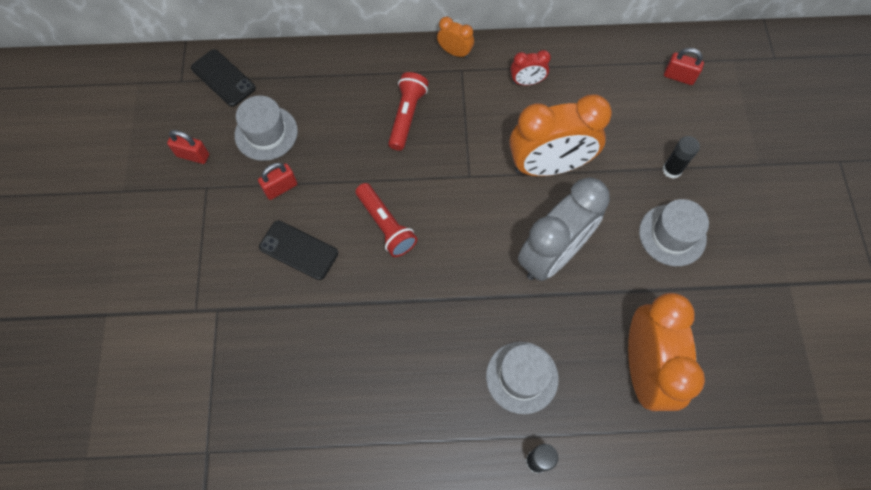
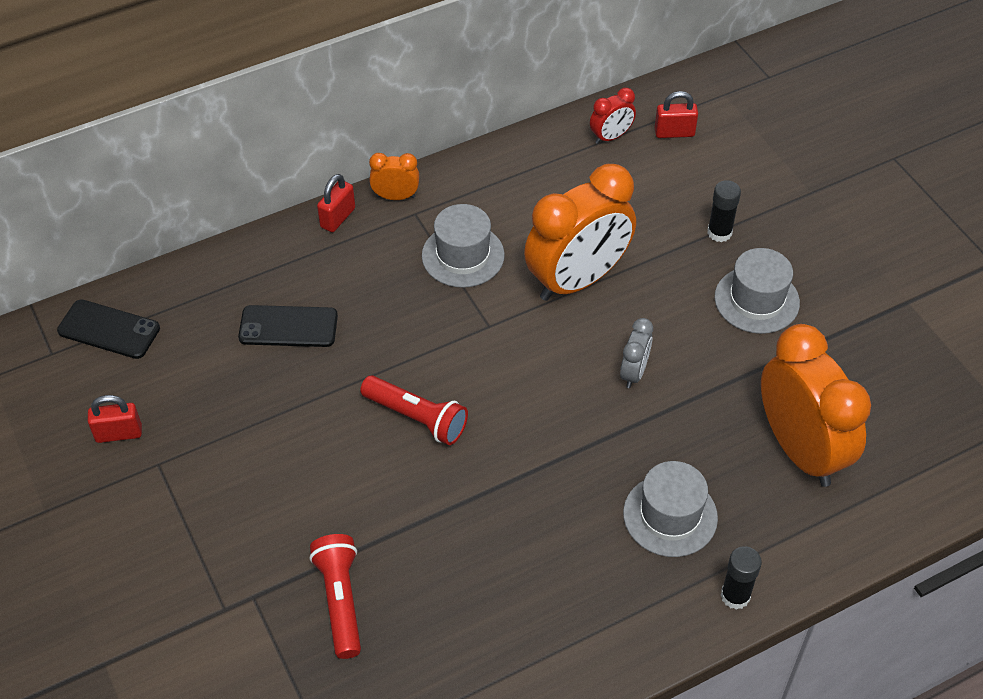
camera: 25 degrees left, 15 degrees down
grey hat [235,95,298,161] -> grey hat moved to [422,204,505,288]
red padlock [258,163,297,200] -> red padlock moved to [317,174,355,232]
black phone [259,221,338,280] -> black phone moved to [238,305,338,347]
red flashlight [388,72,428,151] -> red flashlight moved to [310,534,361,659]
red clock [511,50,551,85] -> red clock moved to [590,88,636,144]
grey clock [518,177,610,281] -> grey clock [620,318,653,388], size x0.45

